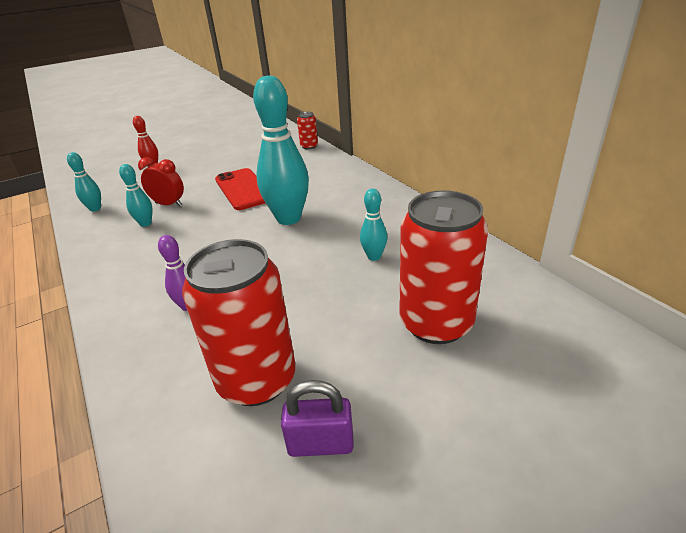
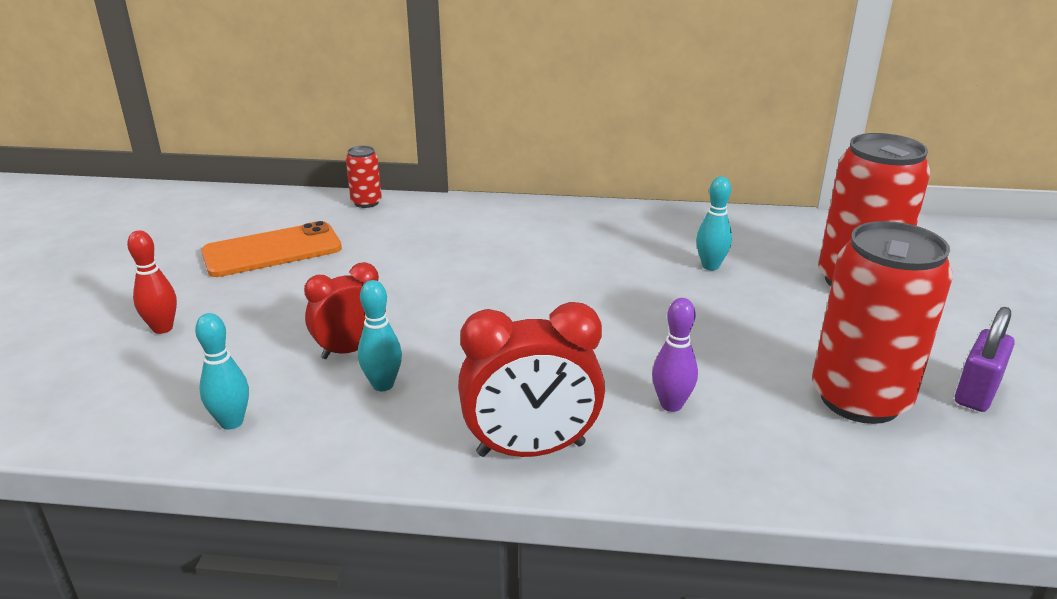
camera: 55 degrees left, 5 degrees down
red phone [215,168,265,210] -> none
turquoise bowling pin [253,75,309,225] -> none
none -> orange phone [201,221,342,277]
none -> red clock [458,302,605,457]

